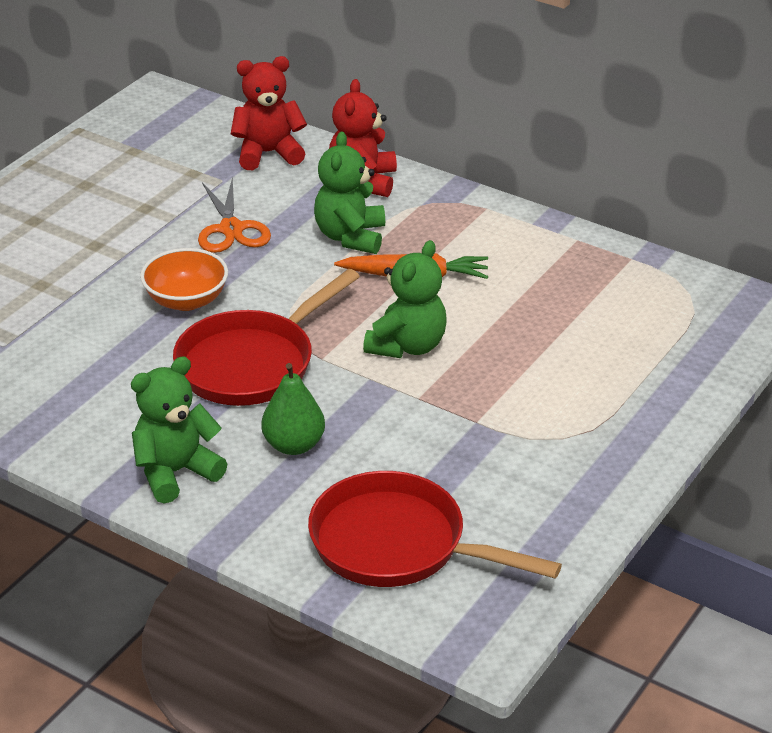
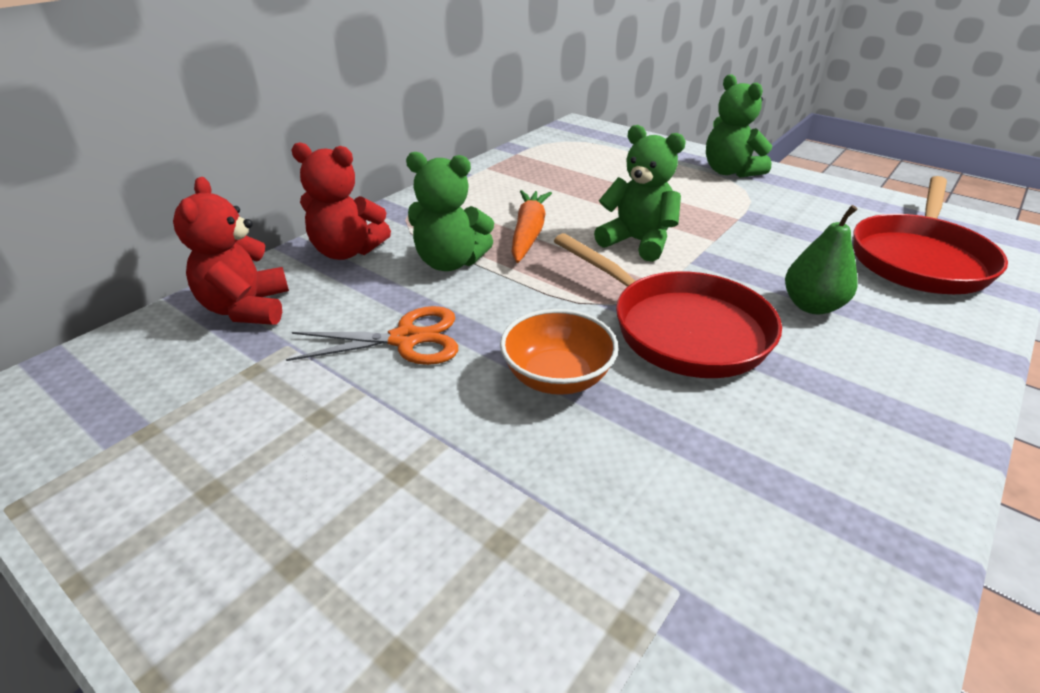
camera: 85 degrees left, 0 degrees up
green teddy bear [131,356,227,503] -> green teddy bear moved to [706,74,772,178]

